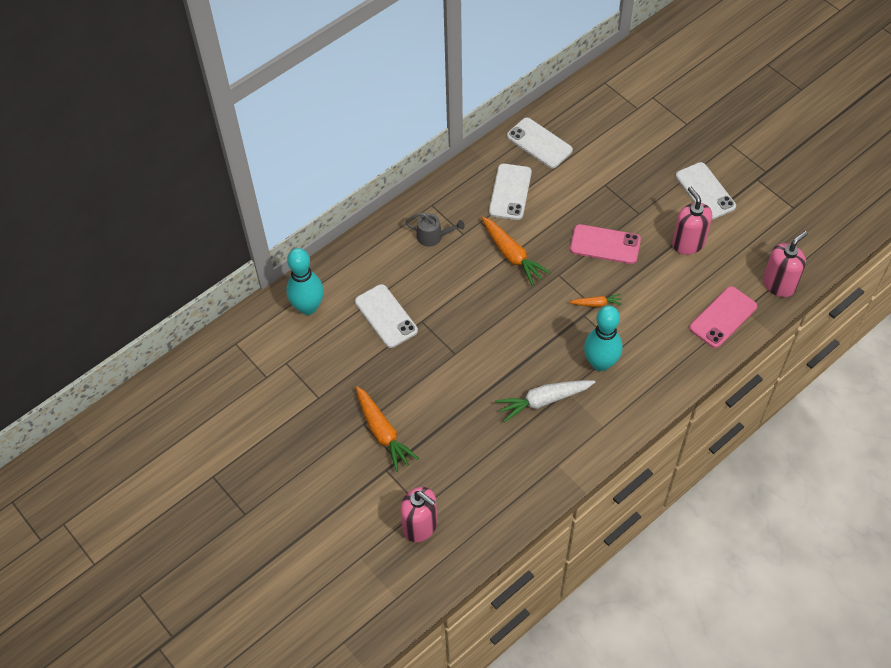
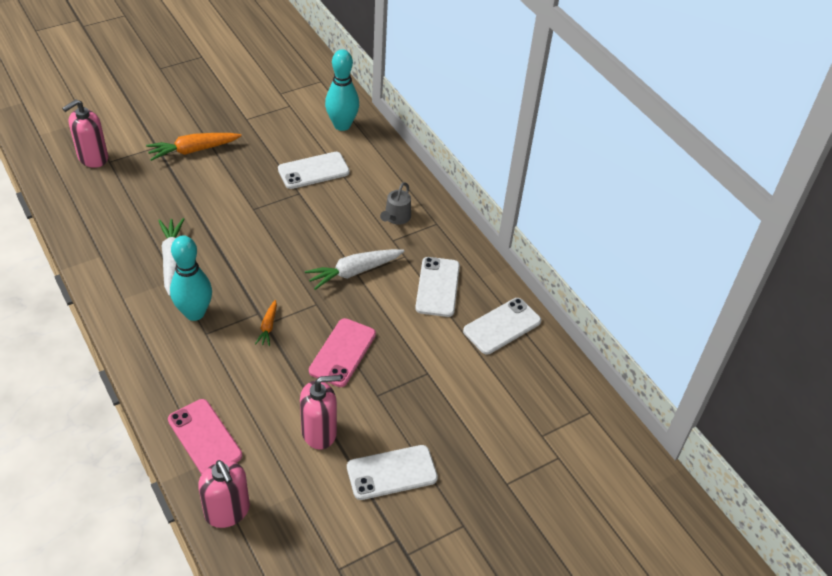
camera: 95 degrees right, 10 degrees down
orange carrot [482,217,551,286] -> white carrot [305,249,404,290]
white phone [489,164,532,220] -> white phone turned 75 degrees clockwise [415,257,460,317]

